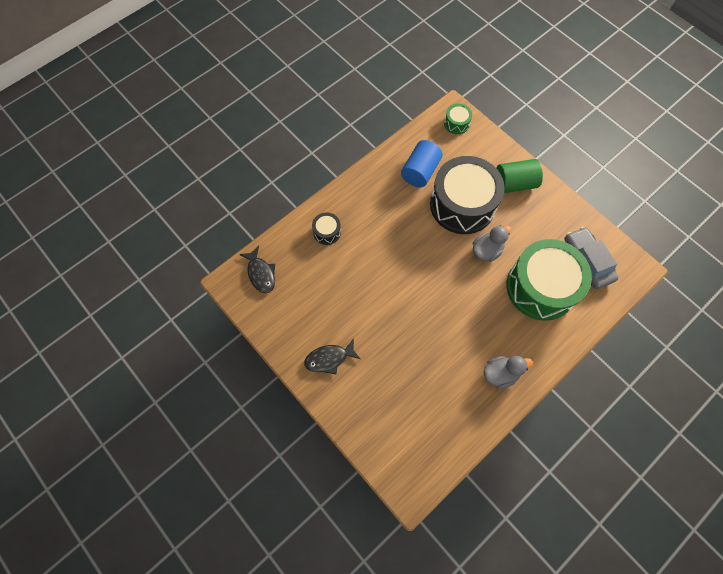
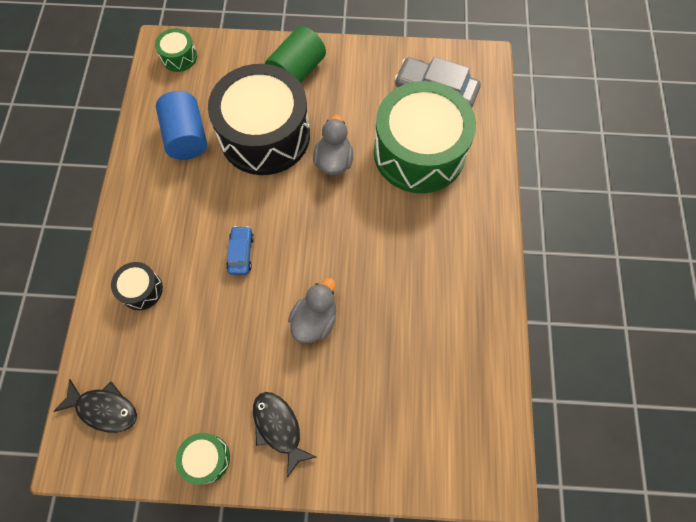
camera: 45 degrees left, 0 degrees up
black fish [304,339,360,374] -> black fish turned 120 degrees clockwise [253,392,317,478]
grey duck [484,356,533,389] -> grey duck moved to [288,278,336,343]
none -> green drum [176,433,230,485]
none -> blue car [226,226,254,275]

